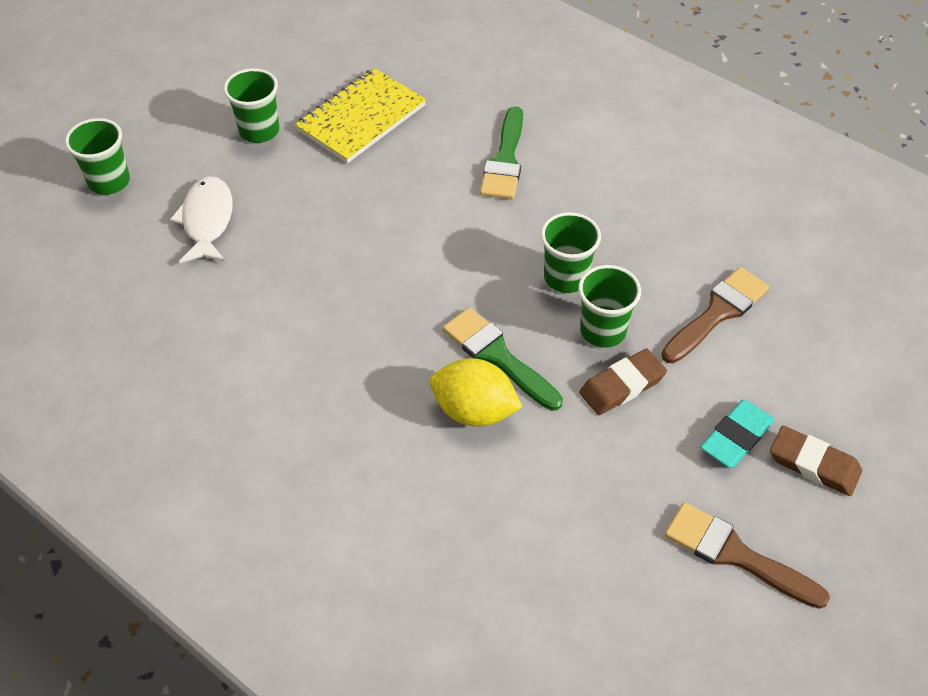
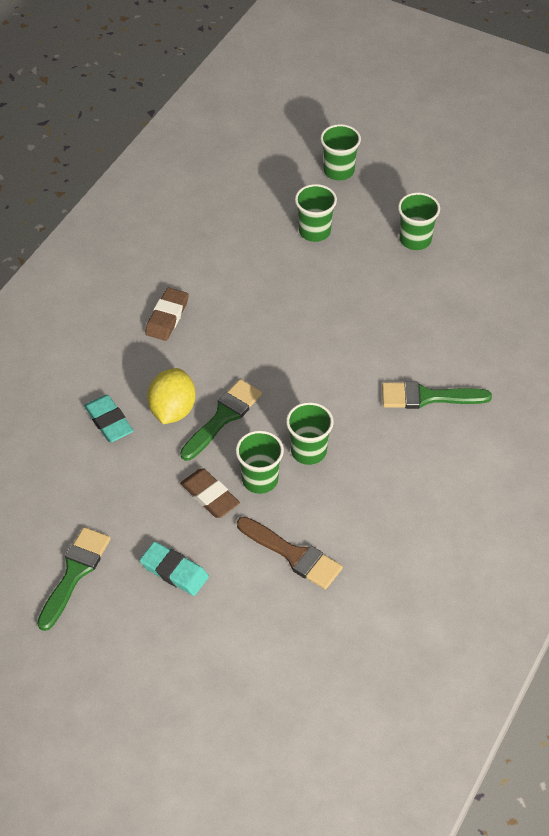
camera: 80 degrees right, 0 degrees up
white fish [170,176,233,264] -> green cup [295,184,337,242]
yellow notebook [295,68,426,163] -> none
brown brush [665,502,830,609] -> green brush [37,527,111,631]
brown eraser [770,426,862,496] -> brown eraser moved to [145,287,189,341]
none -> turquoise eraser [84,395,133,442]

